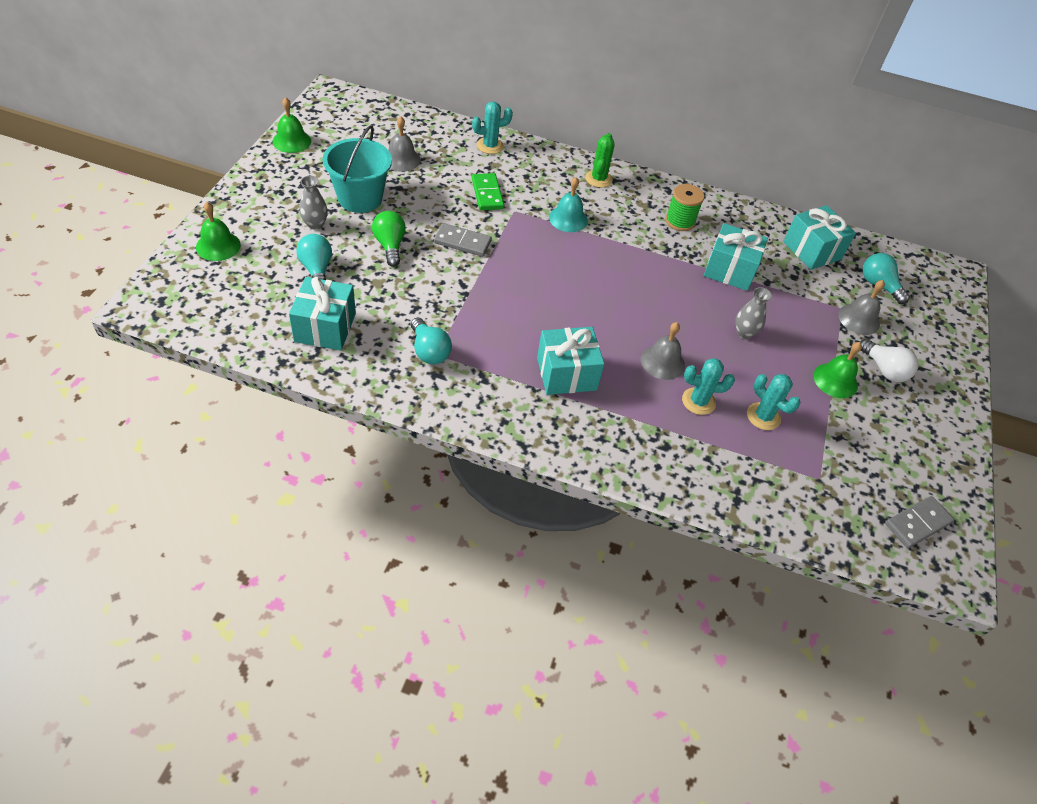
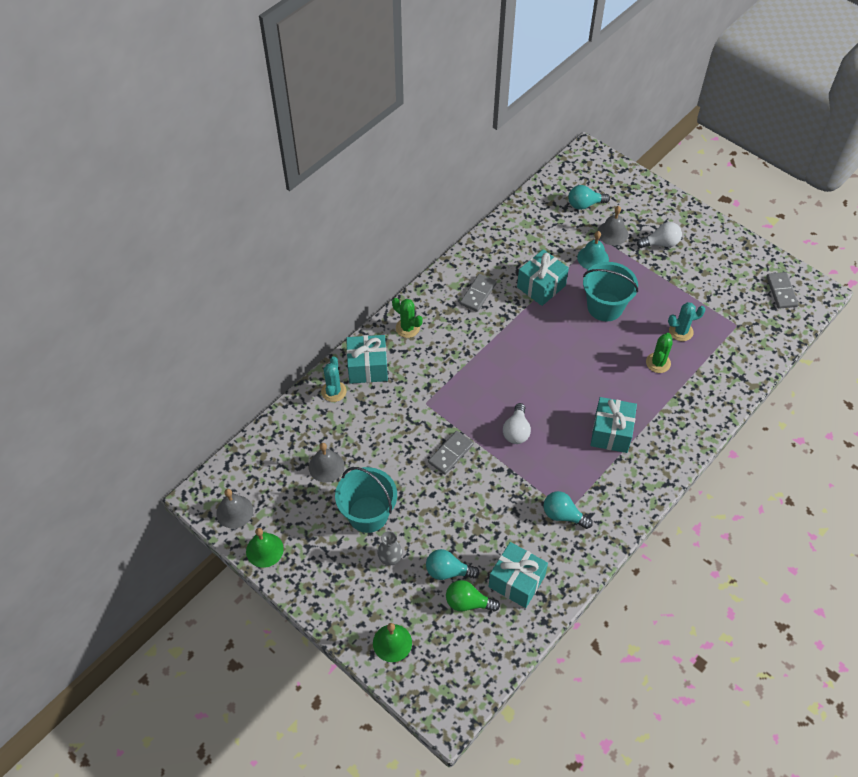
camera: 60 degrees left, 5 degrees up
green light bulb [372,211,406,267] -> green light bulb moved to [446,580,500,612]
turquoise light bulb [411,317,452,364] -> turquoise light bulb turned 150 degrees counterclockwise [543,491,593,529]
green domino [472,173,504,210] -> none
turquoise bell [549,177,588,232] -> turquoise bell moved to [577,231,609,269]
grey bell [641,322,685,380] -> grey bell moved to [216,489,253,529]
green spool [665,184,704,231] -> grey domino [460,274,496,312]
turquoise cactus [682,358,735,415] -> green cactus [646,333,673,373]
grey vase [735,287,772,339] -> turquoise bucket [583,262,638,321]
turquoise gift [783,205,856,270] -> turquoise gift moved to [346,335,388,384]
green bell [813,342,862,398] -> none
none -> white light bulb [503,403,531,444]

